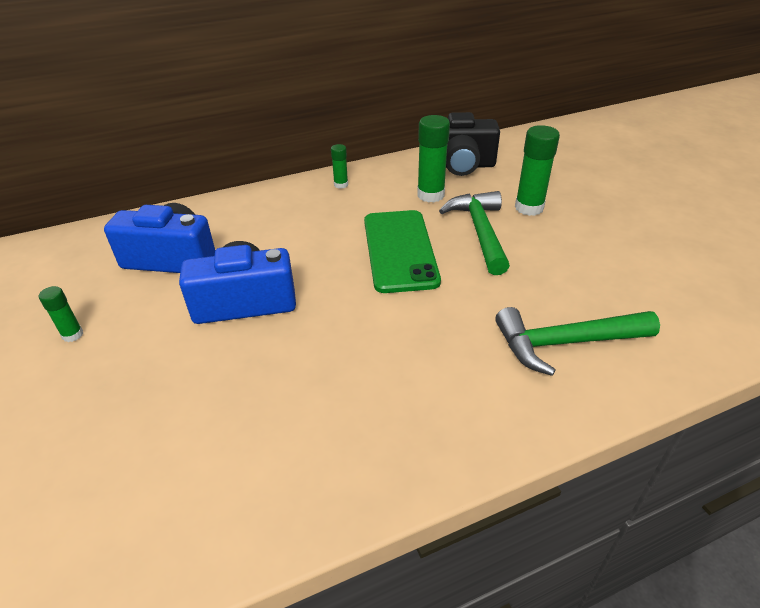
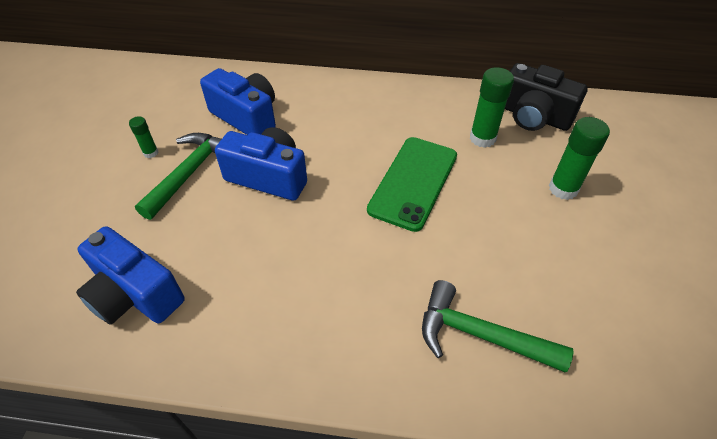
camera: 30 degrees right, 10 degrees up
green glue stick [331,144,348,189] -> none
green hammer [439,191,510,275] -> green hammer moved to [135,133,221,220]
none -> blue camera [76,226,185,325]

